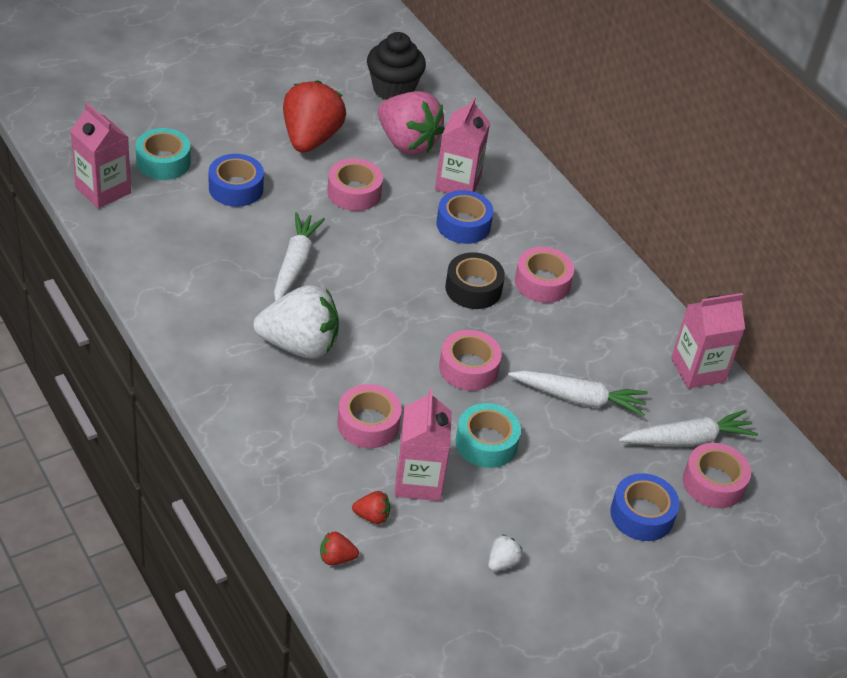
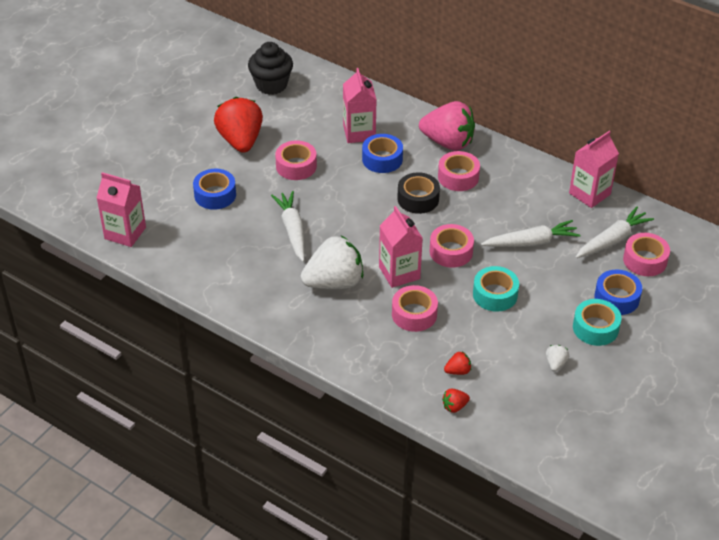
camera: 20 degrees left, 0 degrees up
turquoise tape [135,128,191,180] -> turquoise tape moved to [573,299,622,346]
pink strawberry [378,91,445,155] -> pink strawberry moved to [419,101,475,151]
pink carton [395,389,452,501] -> pink carton moved to [379,206,423,288]

